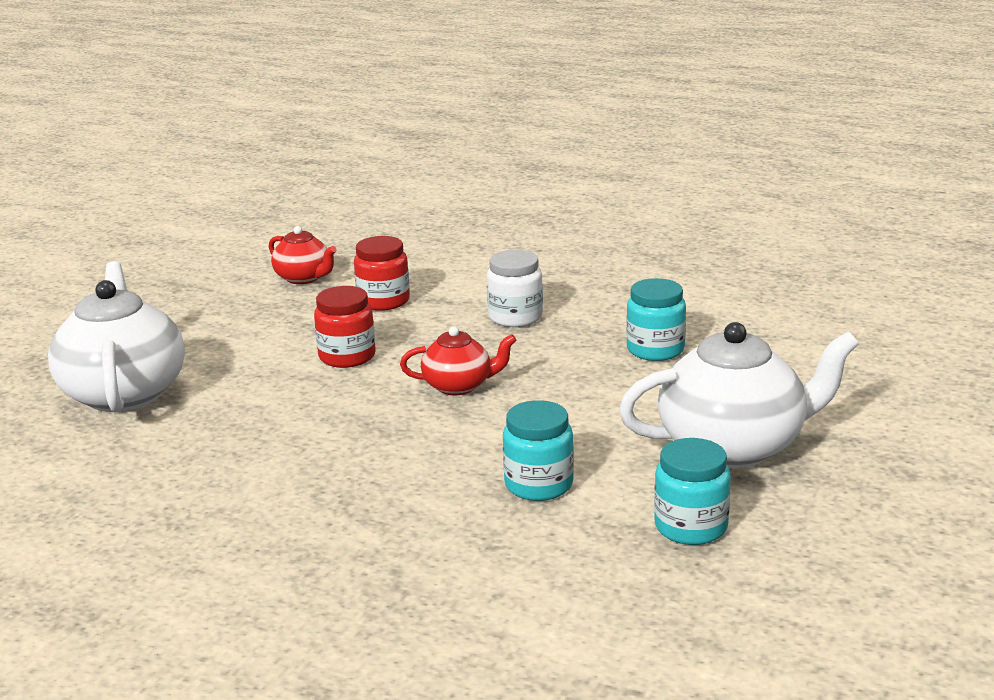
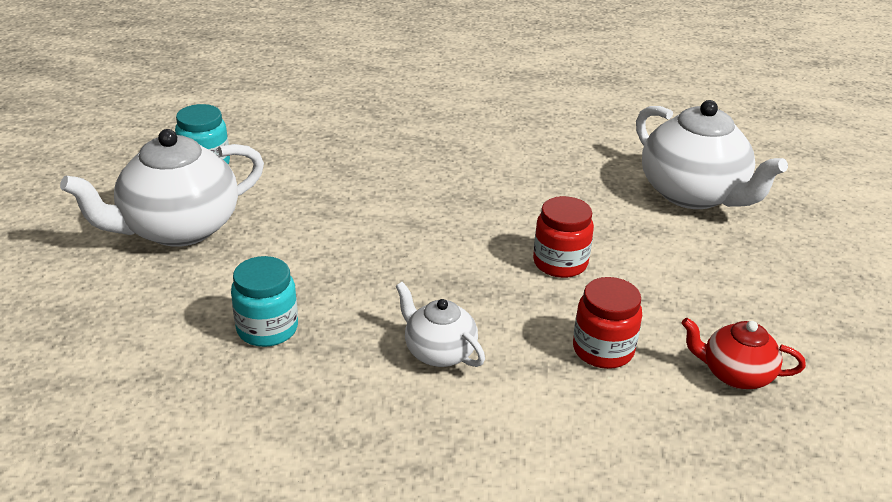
camera: 155 degrees right, 10 degrees up
red teapot [400,326,517,395] -> none
white jar [487,250,543,327] -> white teapot [396,282,485,367]
turquoise jar [503,400,574,501] -> none

